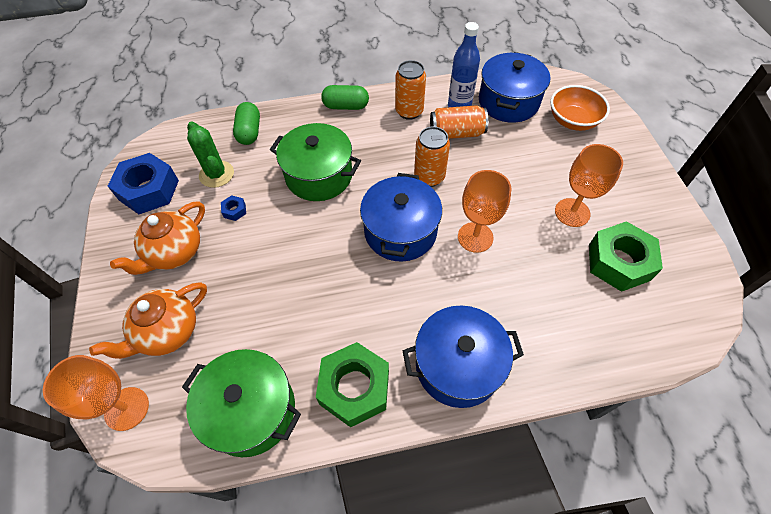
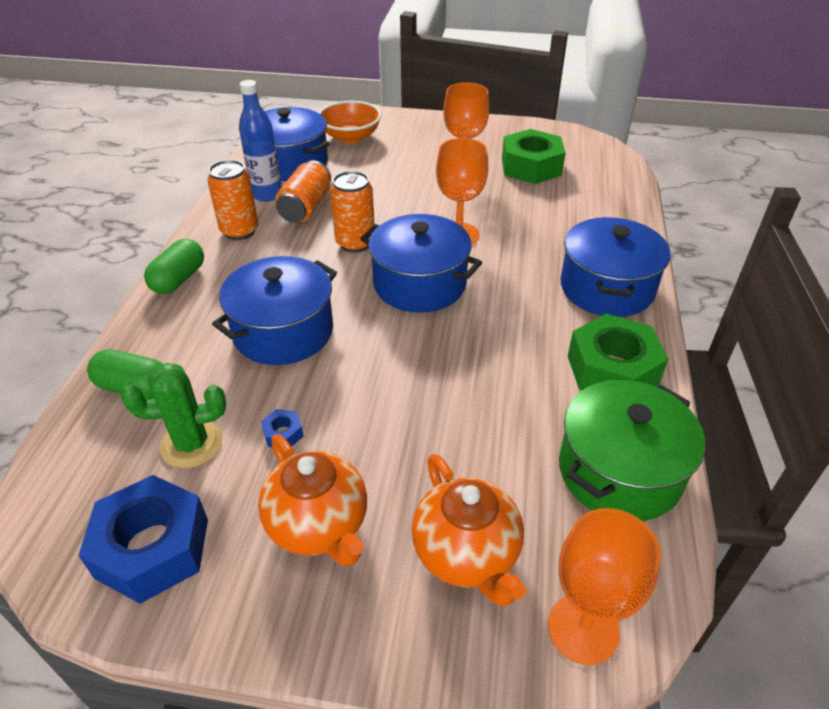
camera: 70 degrees left, 15 degrees down
green pot [270,123,361,201] -> blue pot [212,256,337,365]

